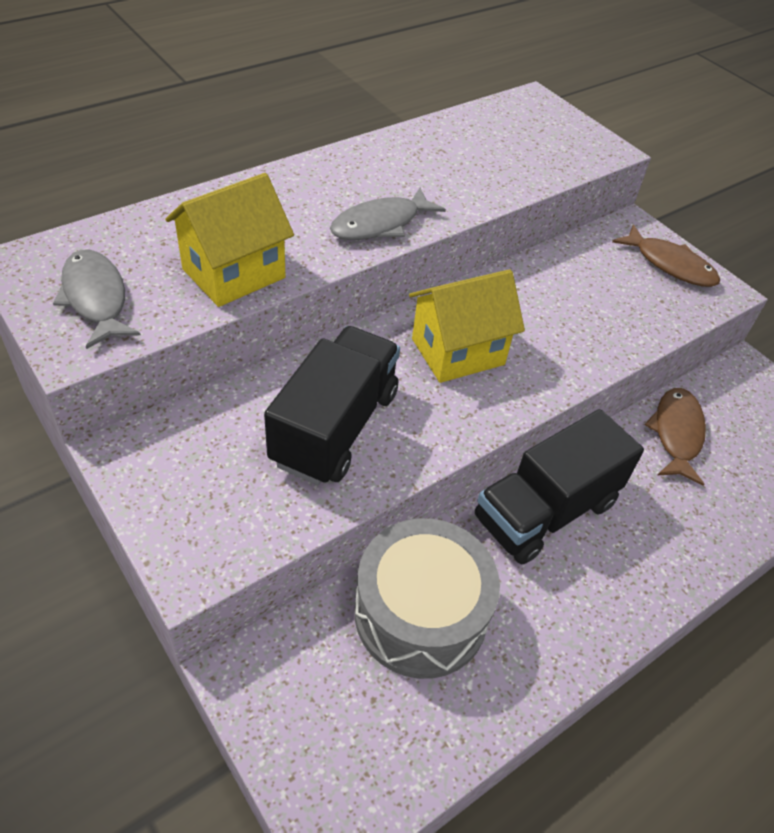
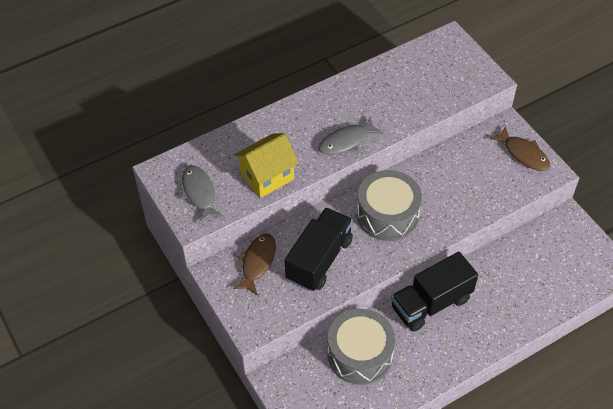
camera: 10 degrees right, 5 degrees up
yellow house [409,269,525,383] -> grey drum [357,170,422,241]
brown fish [645,388,706,486] -> brown fish moved to [233,234,276,296]

